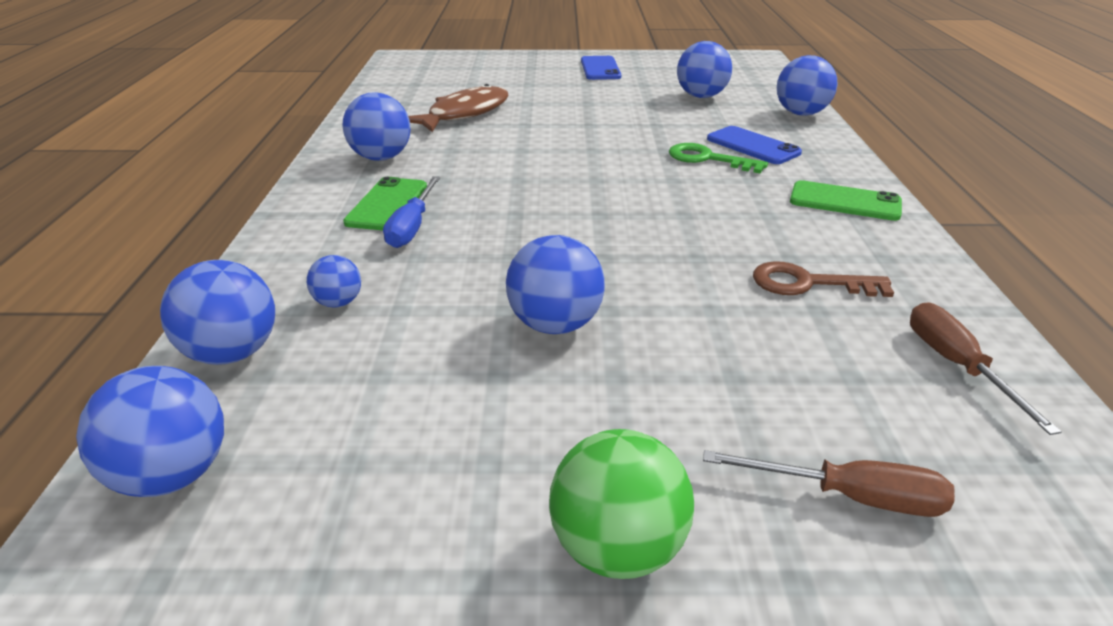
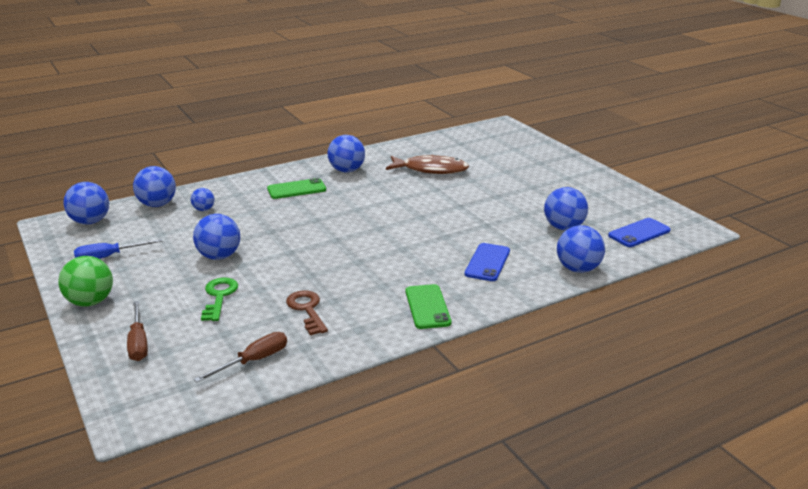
camera: 60 degrees right, 5 degrees down
blue screwdriver [383,176,440,248] -> blue screwdriver moved to [74,239,162,259]
blue phone [581,56,621,80] -> blue phone moved to [608,218,670,247]
green key [669,143,768,174] -> green key moved to [201,277,238,321]

